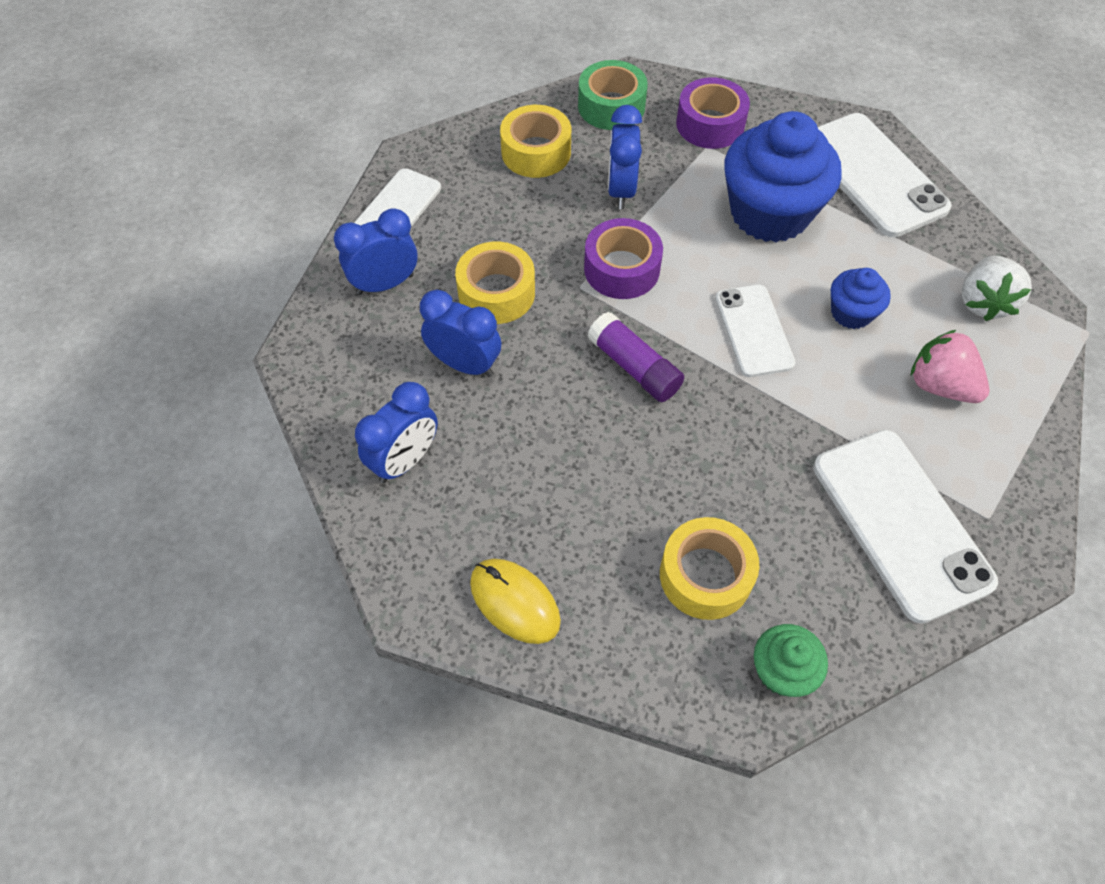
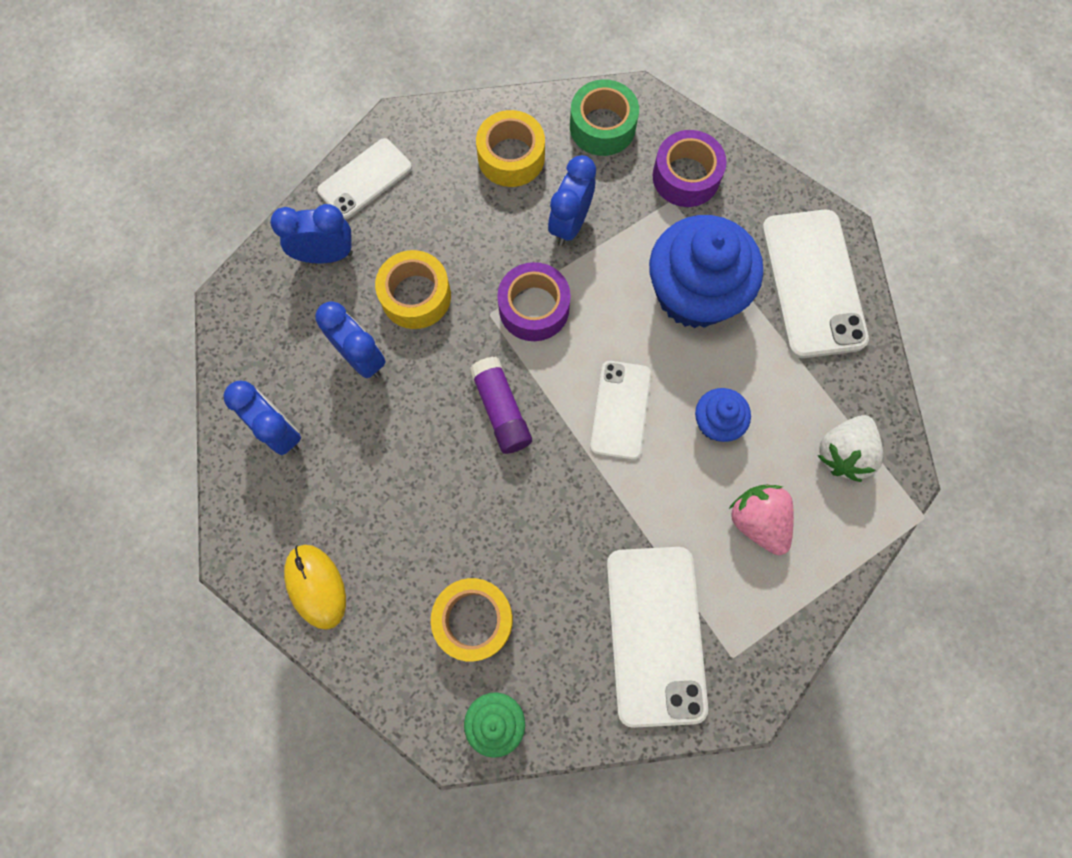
camera: 20 degrees right, 15 degrees up
blue clock [355,382,438,483] -> blue clock turned 105 degrees counterclockwise [223,381,301,455]

